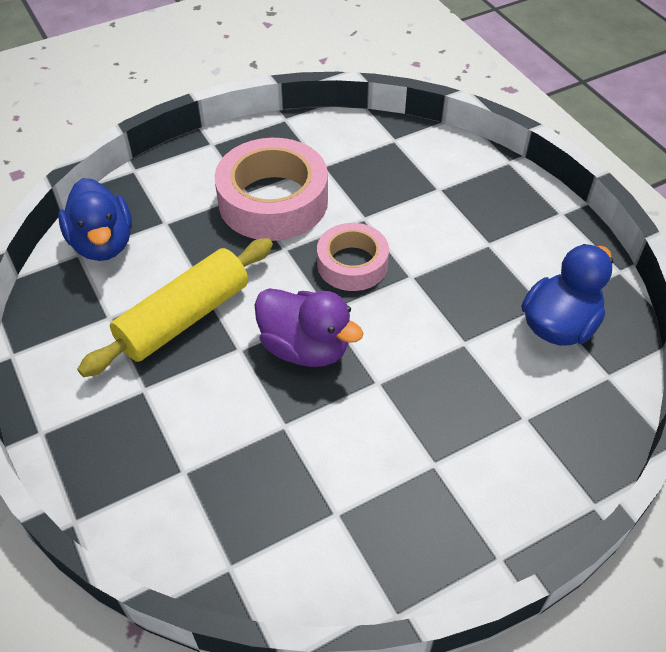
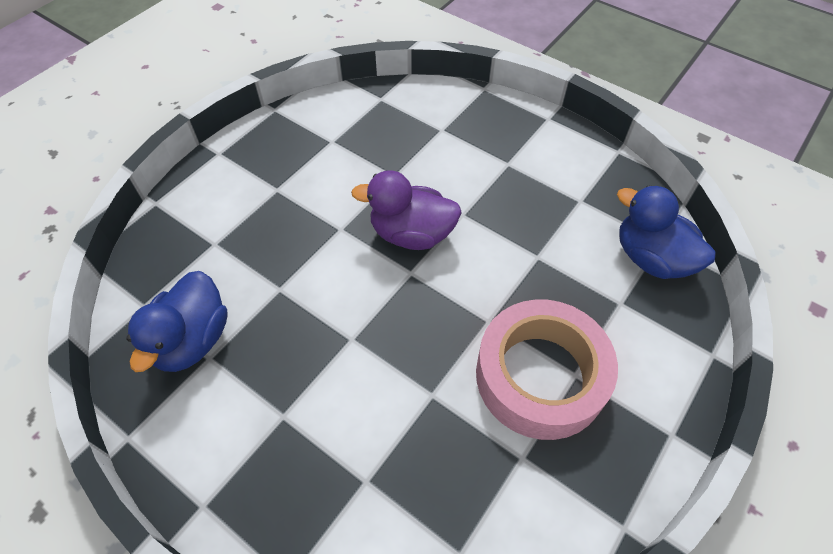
camera: 155 degrees right, 5 degrees up
yellow rolling pin [77,238,273,377] -> none
pink tape [317,223,389,291] -> none

